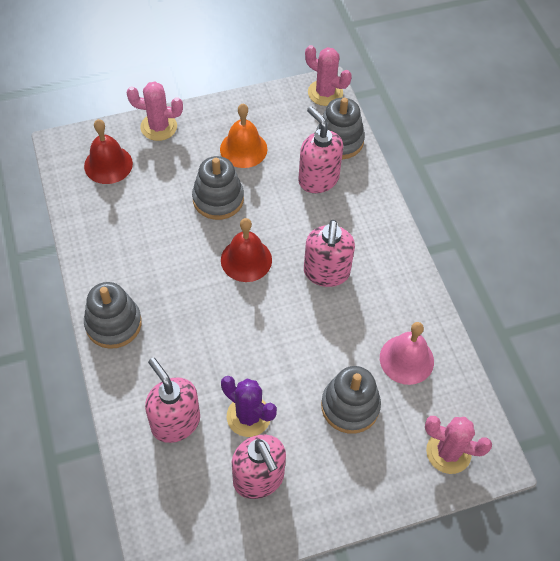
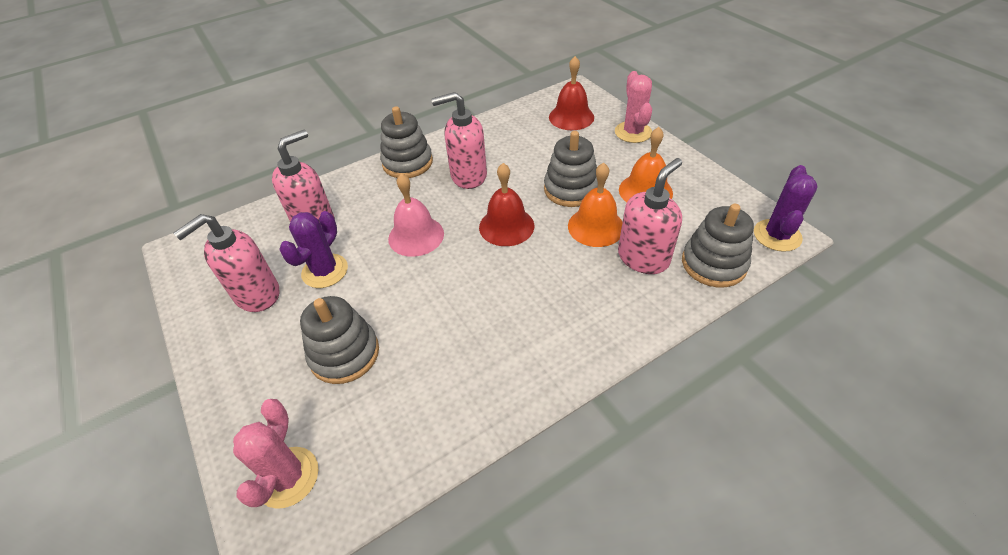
camera: 80 degrees right, 10 degrees down
pink soap dispenser [304,220,355,287] -> pink soap dispenser moved to [431,92,487,189]
pink cactus [305,45,352,106] -> purple cactus [754,165,818,252]
pink bell [380,322,434,385] -> pink bell moved to [388,173,444,257]
none -> orange bell [568,163,622,247]

